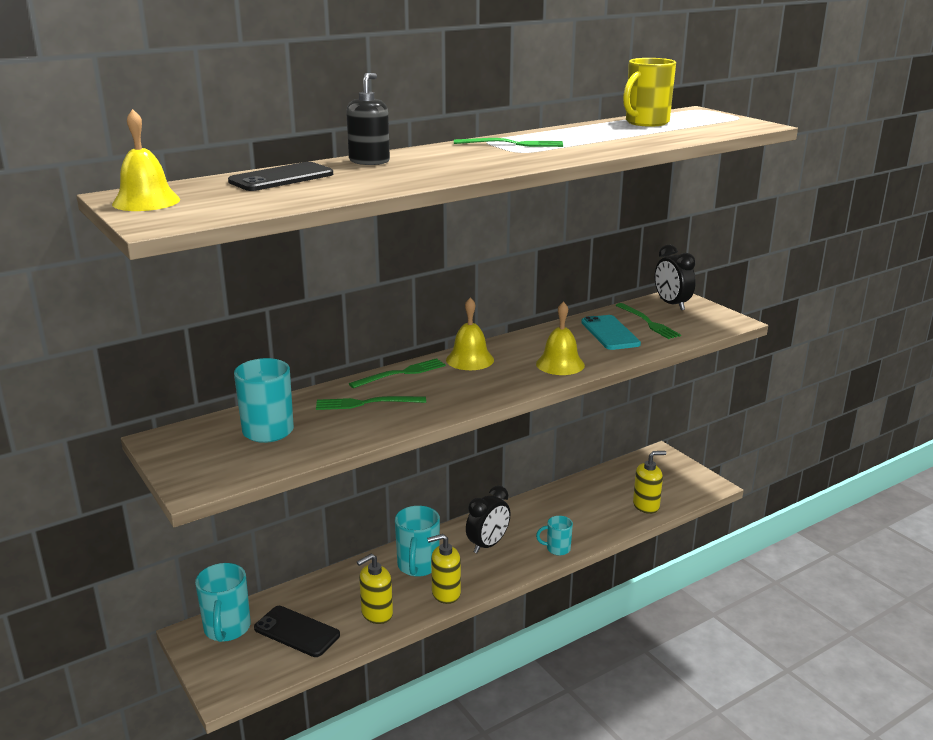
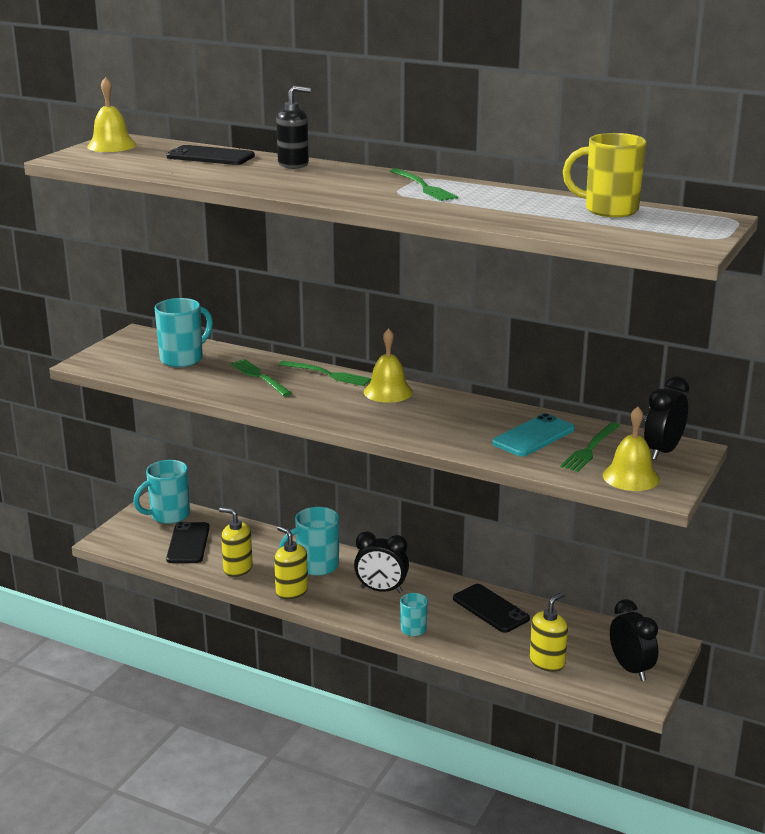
camera: 60 degrees right, 0 degrees up
yellow bell [536,302,585,375] -> yellow bell moved to [603,406,660,491]
yellow soap dispenser [633,451,666,514] -> yellow soap dispenser turned 90 degrees counterclockwise [530,592,568,672]
none -> black phone [453,584,530,633]
none -> black clock [610,599,658,681]

